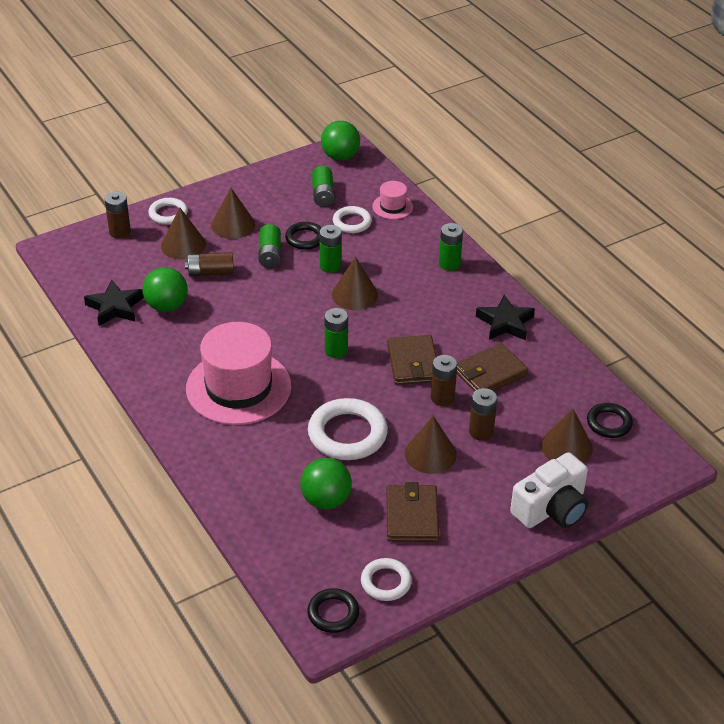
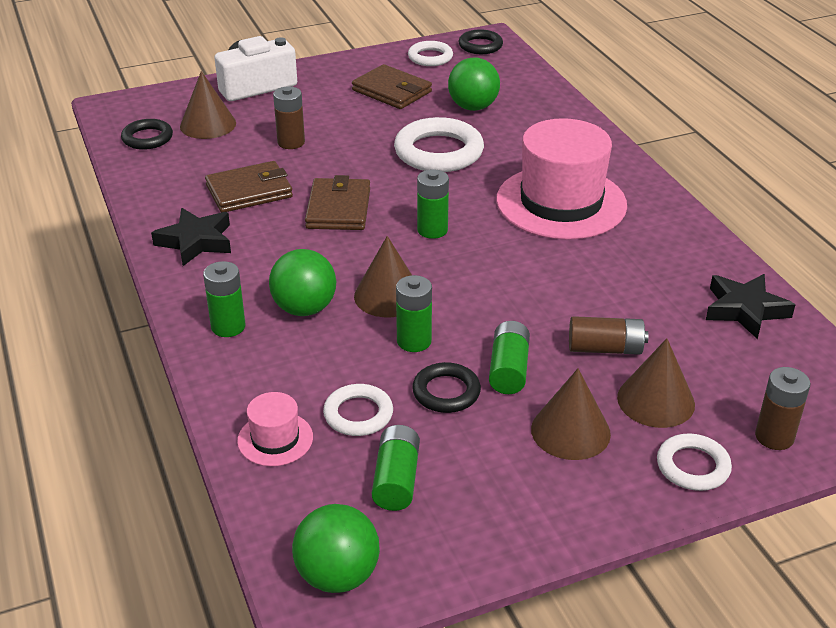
camera: 170 degrees left, 5 degrees down
green ball [142,267,188,312] -> green ball moved to [269,249,336,316]
brown wallet [386,482,439,542] -> brown wallet turned 60 degrees counterclockwise [352,64,432,109]
brown cone [405,416,457,474] -> none
brown battery [431,355,457,406] -> none

